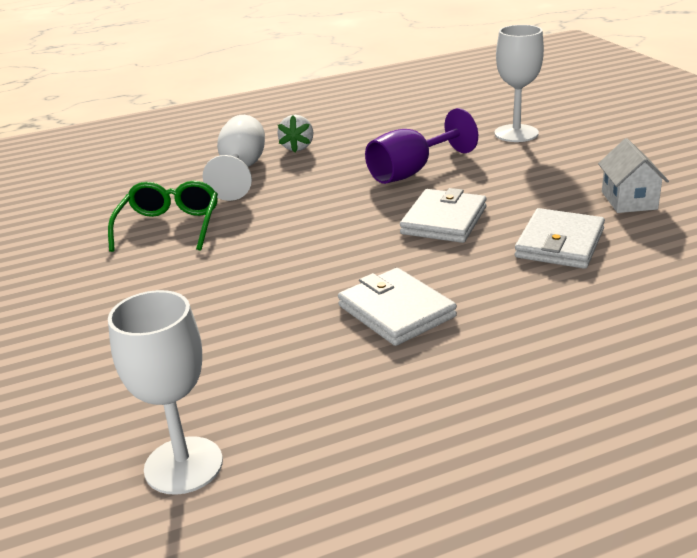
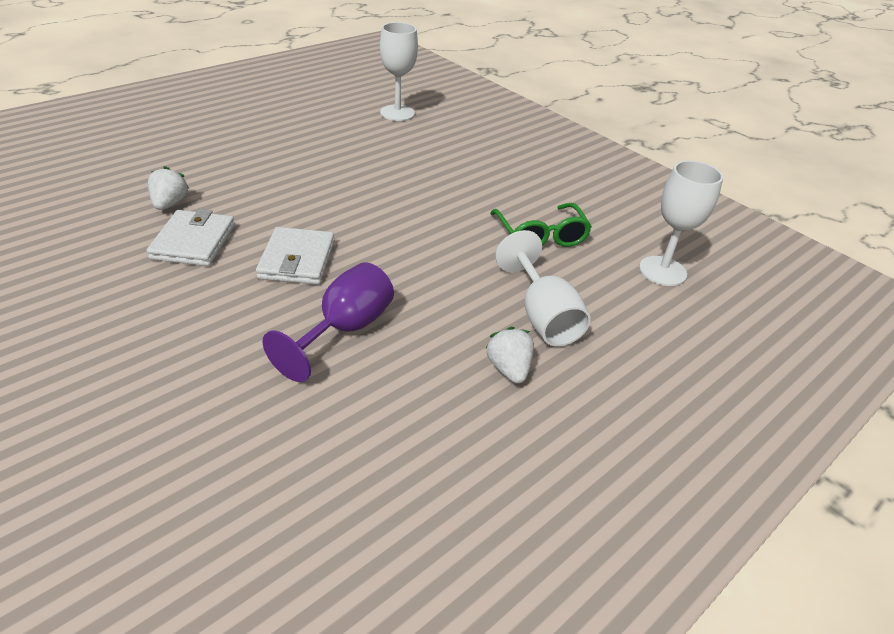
camera: 155 degrees right, 10 degrees up
white wallet [338,268,457,346] -> none
white goblet [494,25,544,142] -> white goblet moved to [639,161,723,286]
white house [598,138,669,213] -> none
none -> white strawberry [148,166,190,210]

